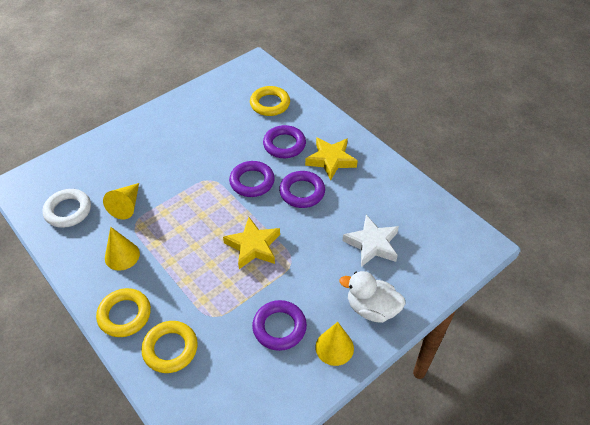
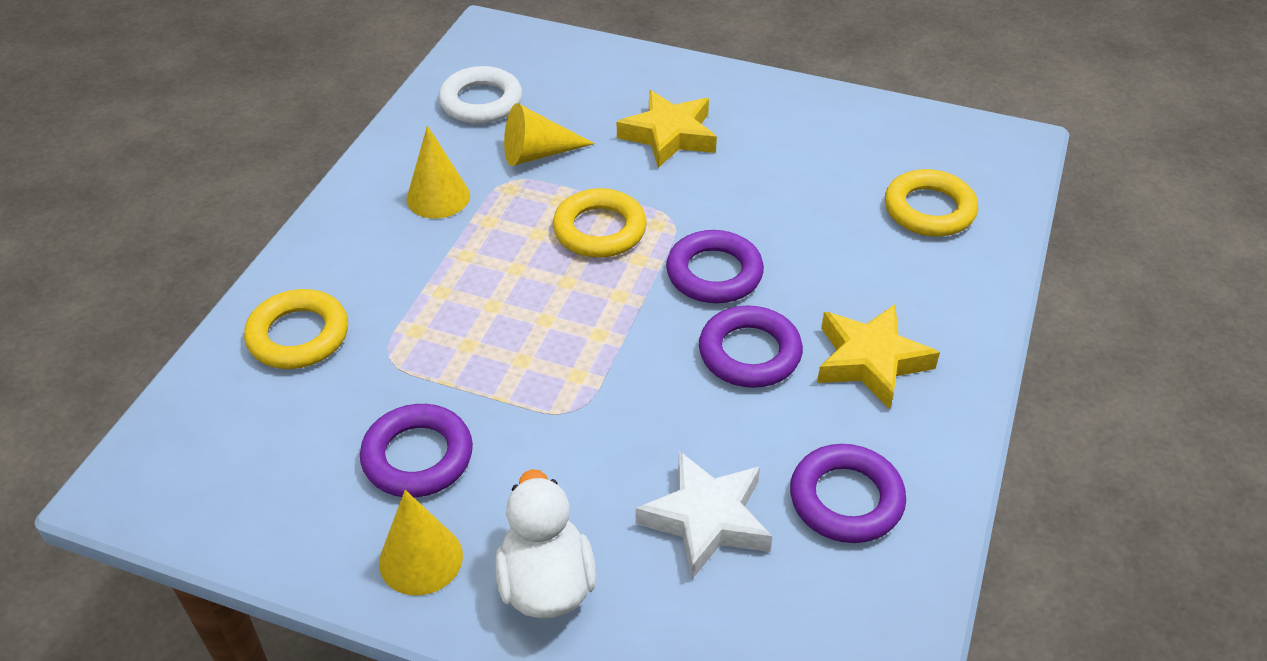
camera: 60 degrees right, 5 degrees down
yellow ring [96,288,151,337] -> yellow ring moved to [553,188,647,258]
yellow star [223,217,280,269] -> yellow star moved to [617,90,717,168]
purple ring [263,125,306,158] -> purple ring moved to [790,444,906,543]

